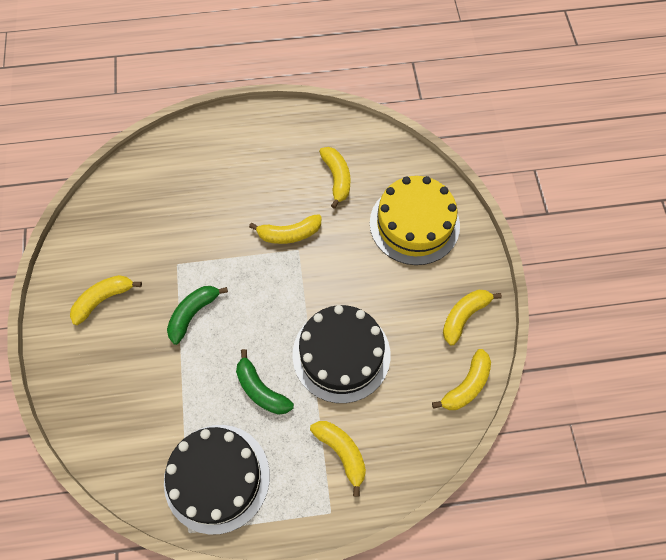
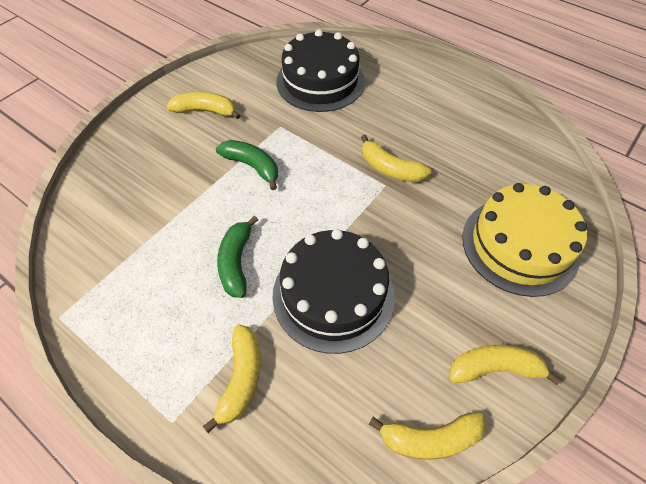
camera: 45 degrees right, 10 degrees down
black cake [164,425,270,535] -> black cake moved to [276,29,365,112]
green banana [167,286,228,345] -> green banana turned 45 degrees clockwise [216,140,278,190]
yellow banana [319,147,351,209] -> none

